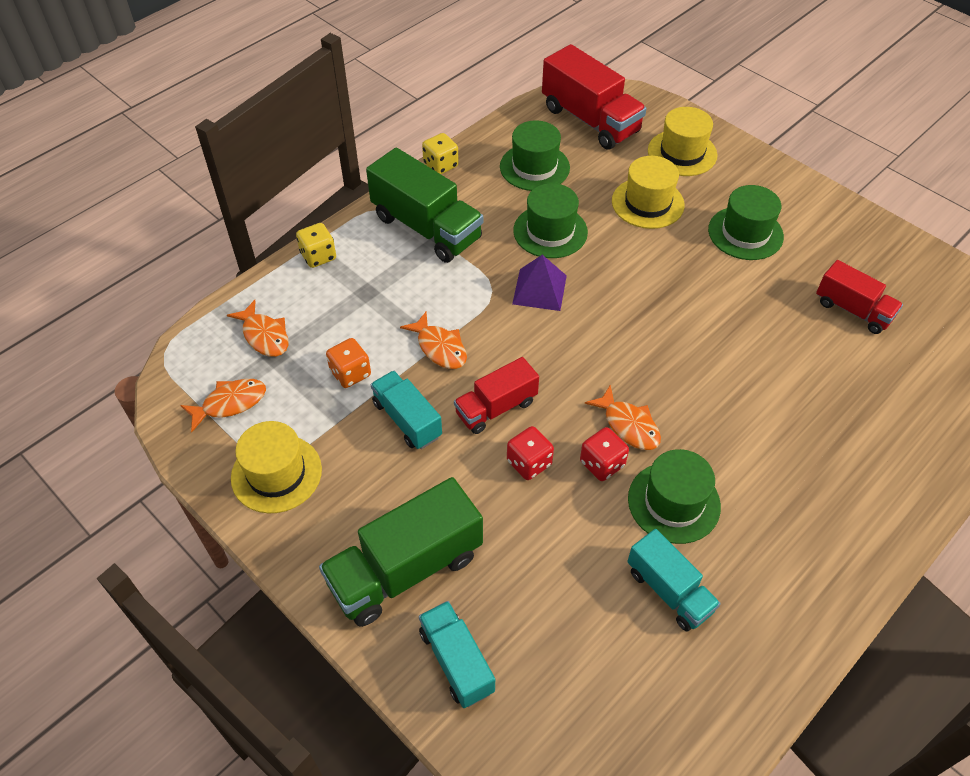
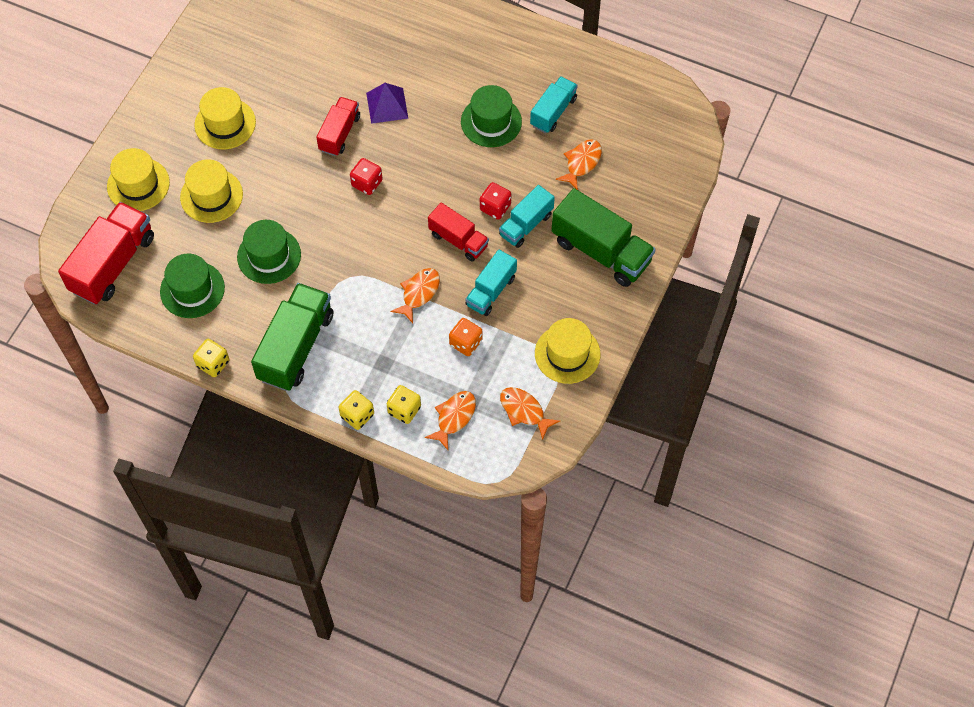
camera: 110 degrees left, 10 degrees up
turquoise truck [419,601,495,708] -> turquoise truck moved to [499,185,555,248]
purple pyramid [512,255,567,311] -> purple pyramid moved to [366,83,408,124]
red dice [580,427,629,481] -> red dice moved to [350,158,383,195]
orange fish [585,385,661,450] -> orange fish moved to [556,139,602,190]
green hat [708,185,784,260] -> yellow hat [194,87,256,149]
red truck [816,260,903,334] -> red truck moved to [316,97,360,156]
none -> yellow dice [387,385,421,424]

